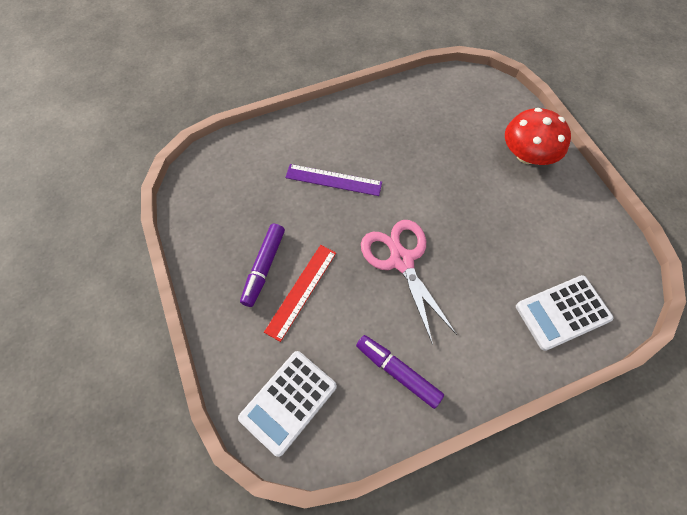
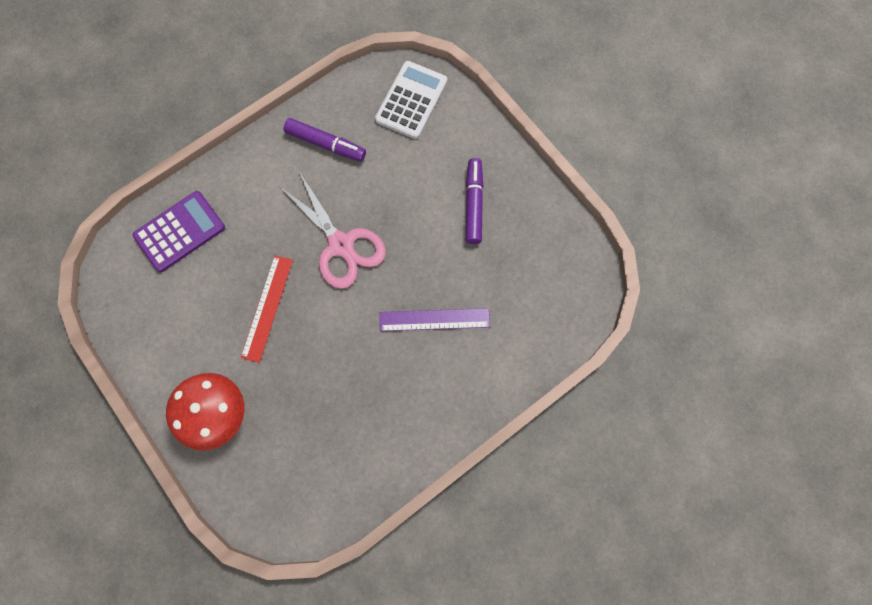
camera: 165 degrees right, 10 degrees up
red ruler [264,245,336,342] -> red ruler moved to [241,255,293,363]
white calculator [516,275,613,351] -> purple calculator [133,191,225,272]

